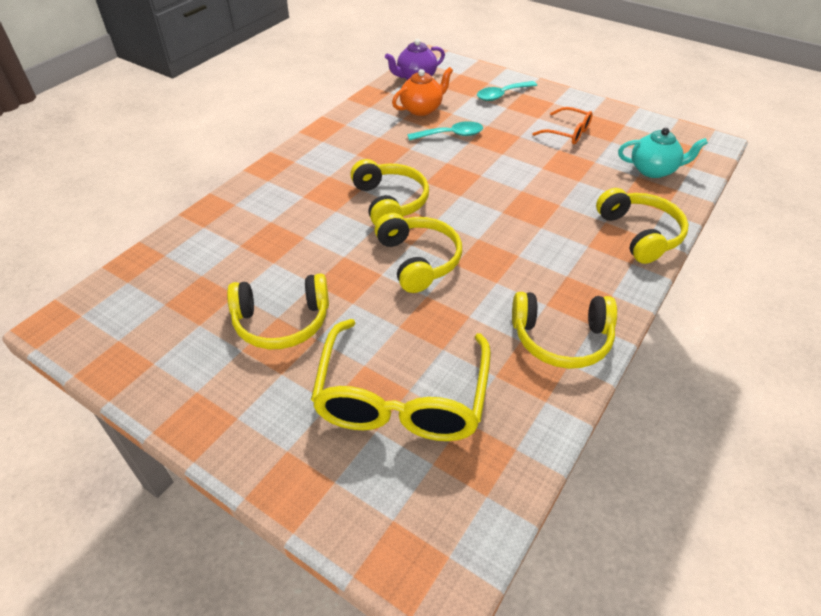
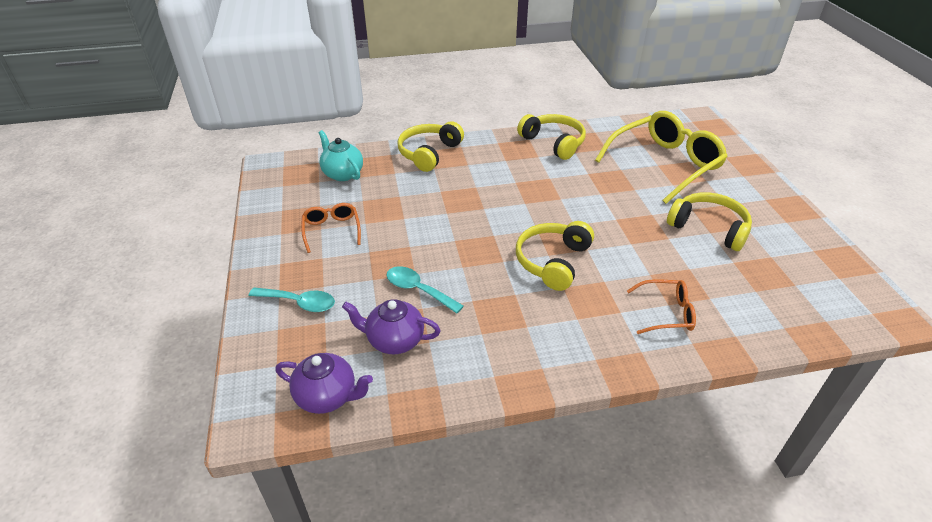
camera: 135 degrees left, 5 degrees down
yellow headphones [374,213,462,293] -> none
orange teapot [392,67,453,116] -> purple teapot [342,299,441,354]
none -> orange glasses [627,279,696,334]

